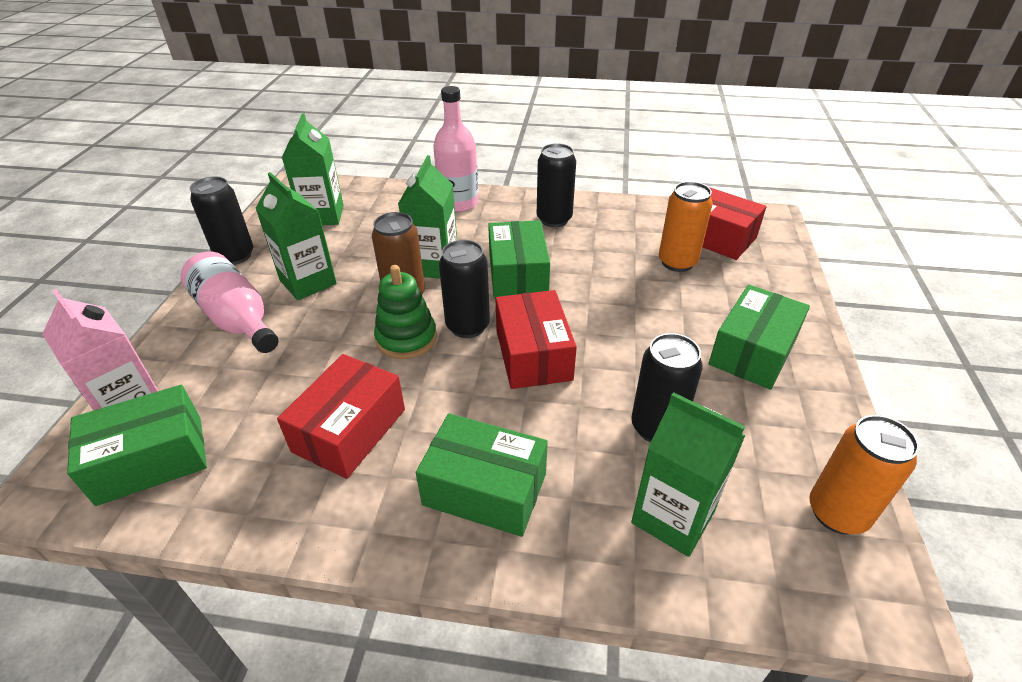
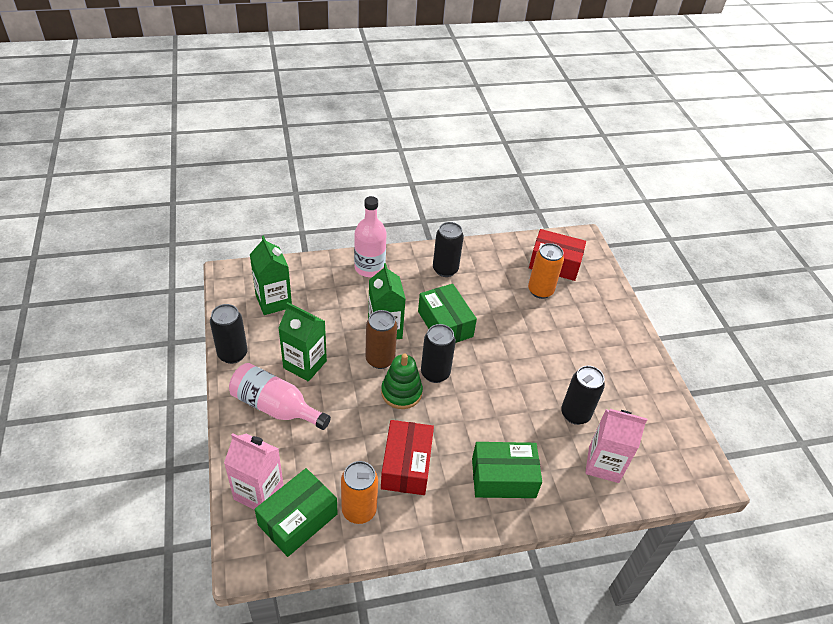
camera: 25 degrees left, 5 degrees up
red box [495,290,577,389] -> none
green carton [631,392,746,557] -> pink carton [585,409,647,483]
green box [709,284,810,390] -> none
orange can [809,415,919,534] -> orange can moved to [341,461,378,524]

